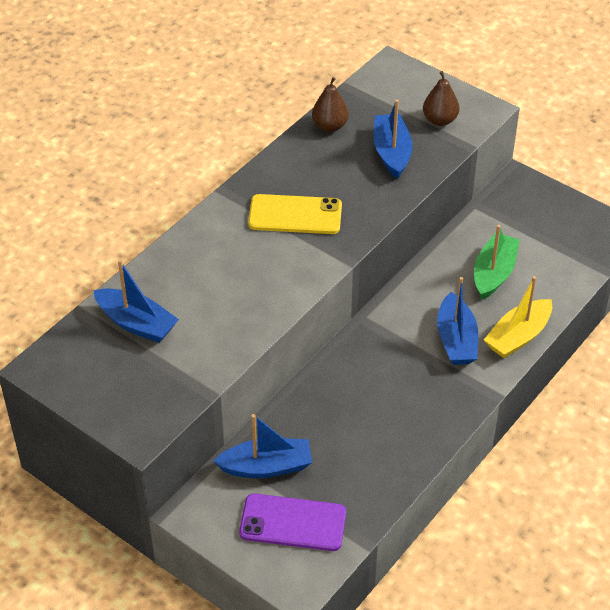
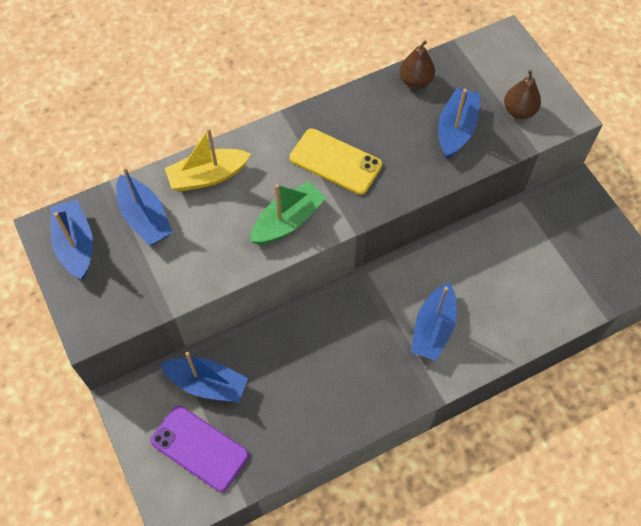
camera: 25 degrees right, 15 degrees up
green boat [474,225,520,300] -> green boat moved to [250,181,326,245]
yellow boat [484,276,552,358] -> yellow boat moved to [165,127,251,191]
none -> blue boat [51,200,93,279]

